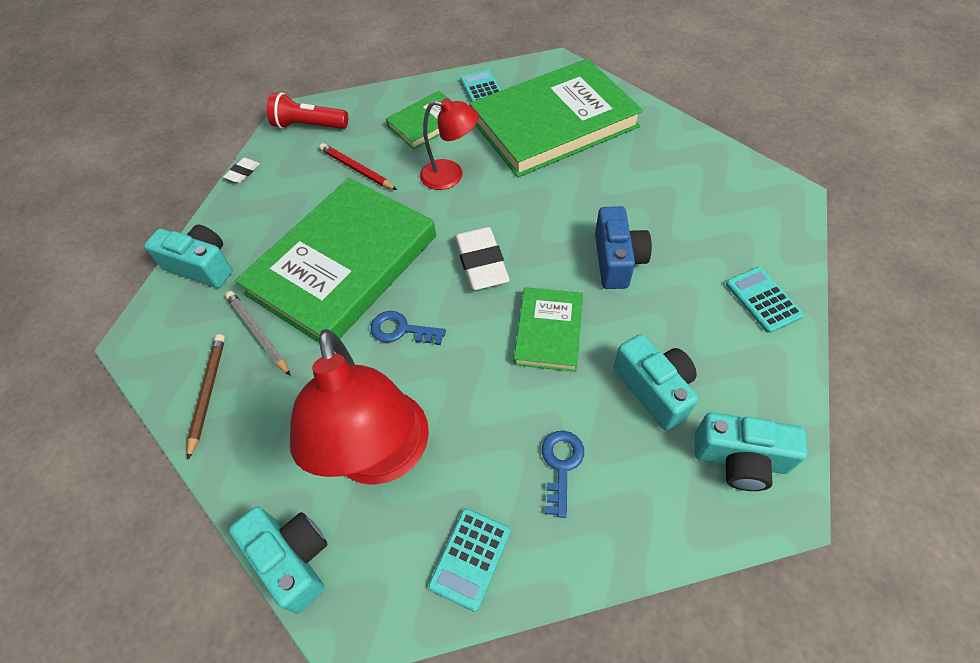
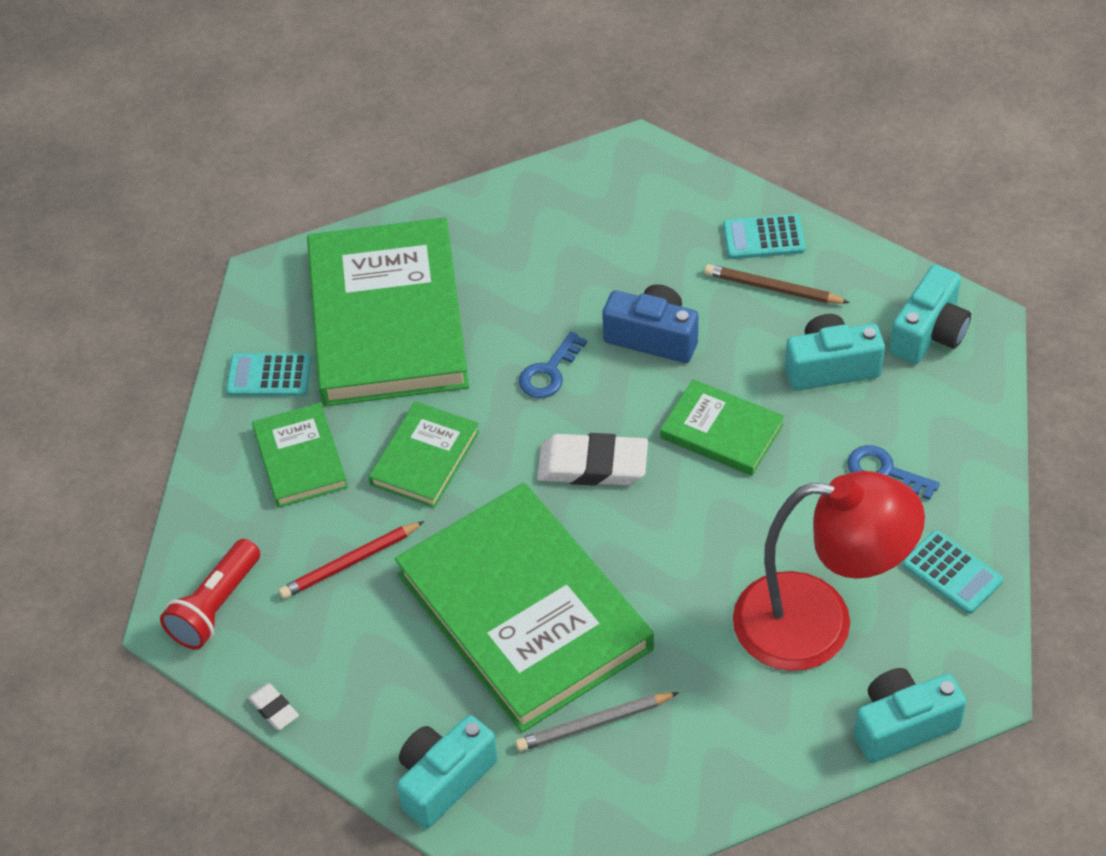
camera: 70 degrees left, 5 degrees down
brown pencil [187,334,225,460] -> brown pencil moved to [704,264,850,304]
blue key [371,311,446,345] -> blue key moved to [519,332,587,398]
red lamp [420,98,479,190] -> green book [369,401,480,508]

